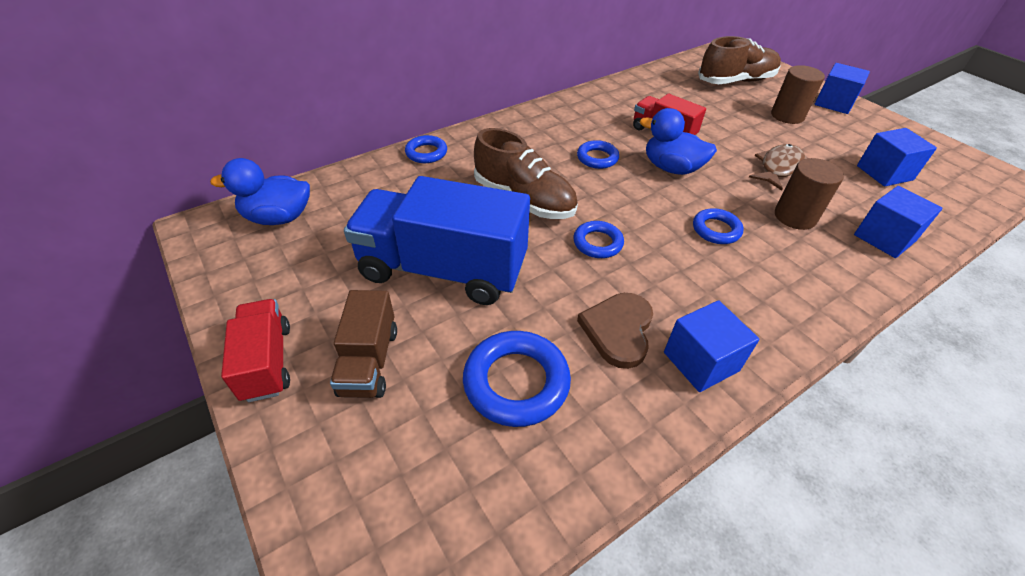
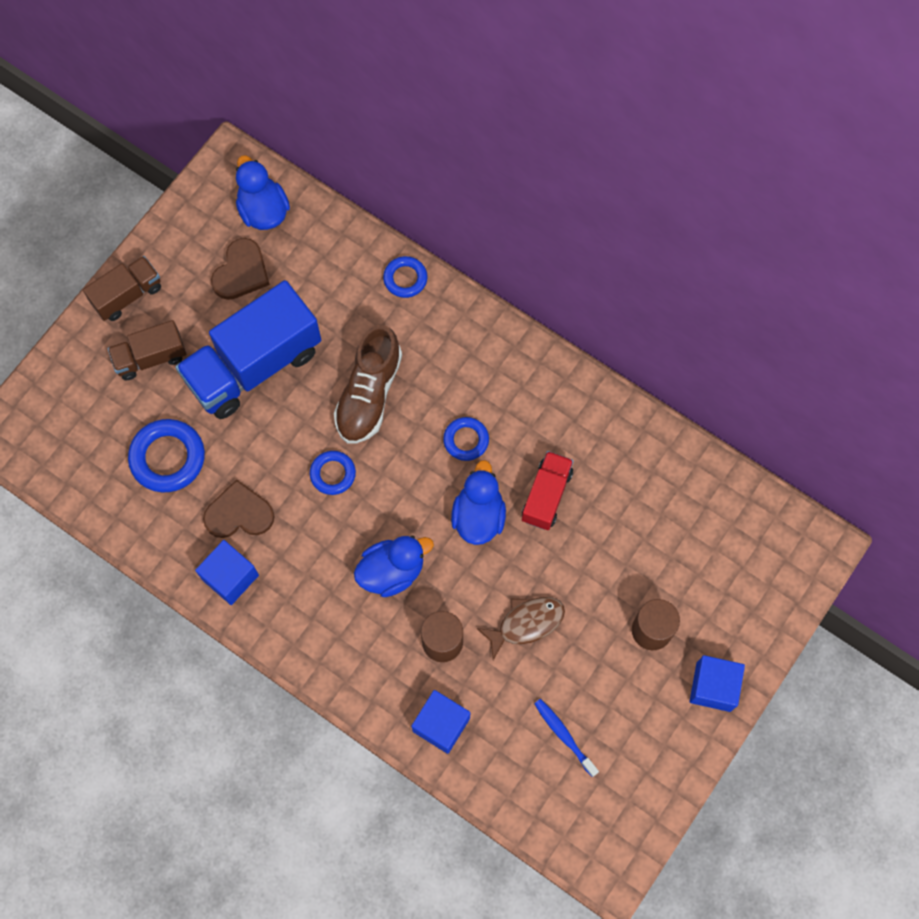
camera: 70 degrees right, 25 degrees up
red truck [221,299,290,402] -> brown truck [83,256,161,321]
blue truck [344,176,530,305] -> blue truck turned 120 degrees counterclockwise [175,280,321,419]
blue ring [693,208,744,244] -> blue duck [354,536,434,597]
brown shoe [698,36,781,84] -> none
brown fish [749,144,806,191] -> brown fish turned 45 degrees counterclockwise [476,597,565,660]
blue cube [857,128,937,187] -> blue toothbrush [534,699,599,777]
none -> brown heart [211,238,270,300]

